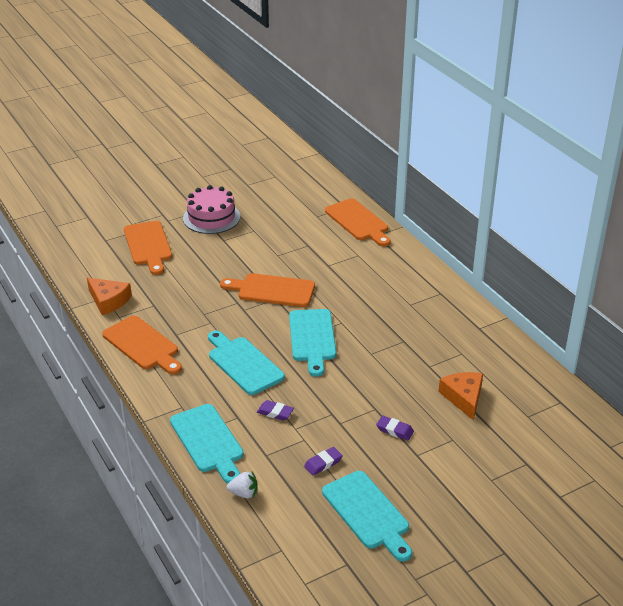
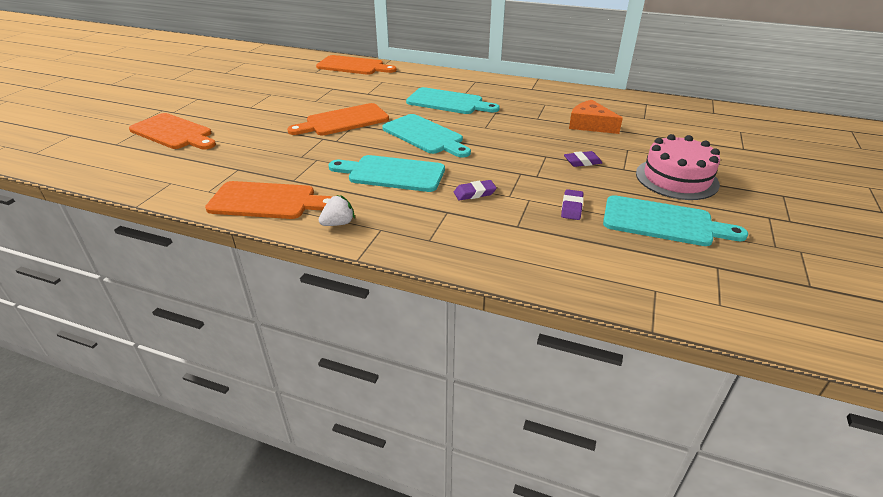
camera: 40 degrees left, 0 degrees up
orange cheese [87,277,132,315] -> none
turquoise cutting board [170,404,244,484] -> turquoise cutting board moved to [406,87,500,114]
pink cake [183,185,240,234] -> pink cake moved to [636,134,720,200]
white strawberry [227,471,258,498] -> white strawberry moved to [319,195,355,226]

